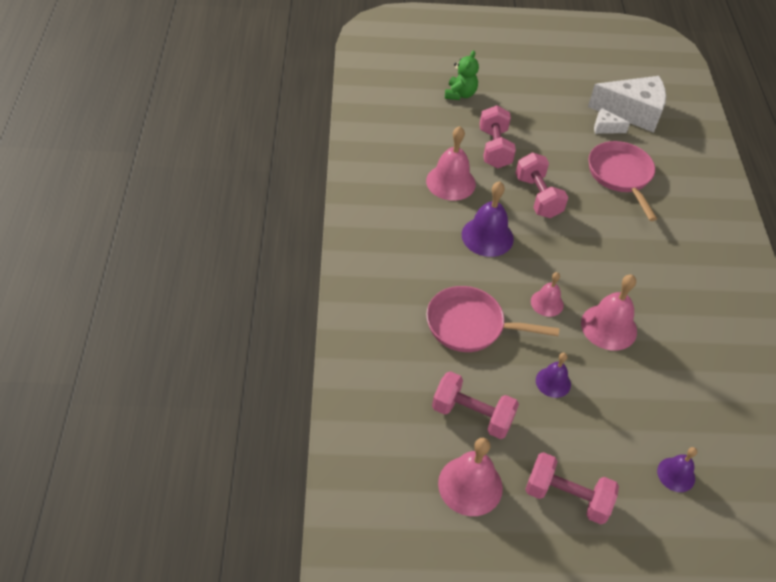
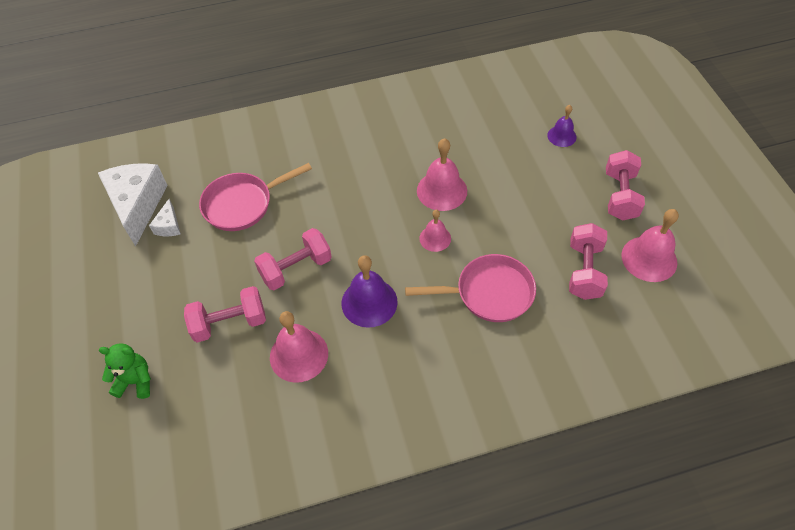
camera: 100 degrees left, 5 degrees up
pink pan [426,286,559,352] -> pink pan turned 90 degrees counterclockwise [405,254,536,322]
purple bell [536,353,571,398] -> none

